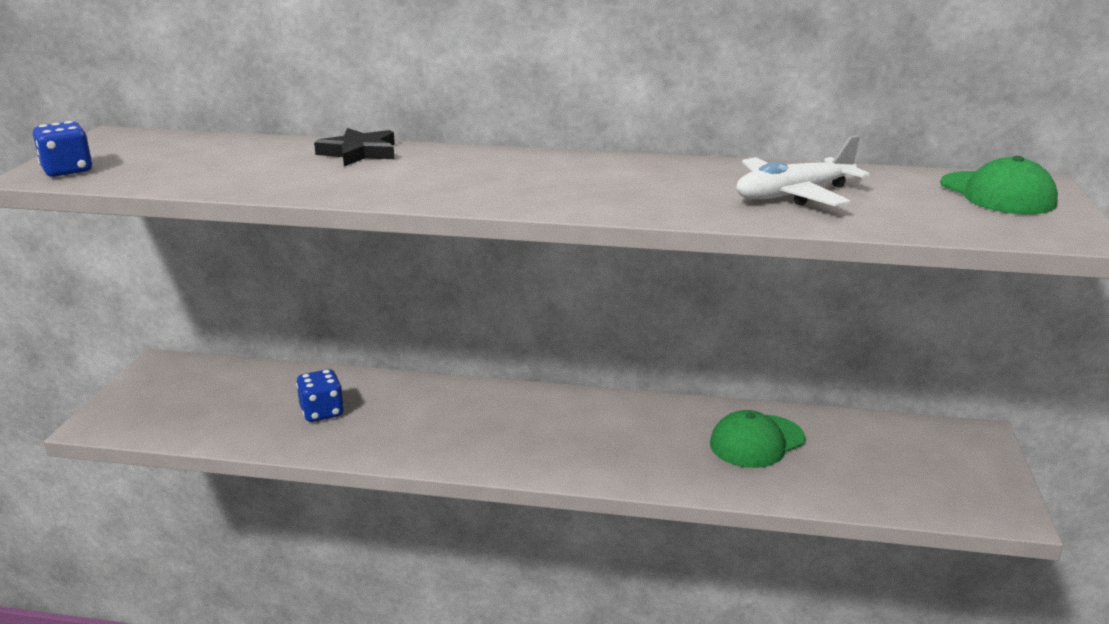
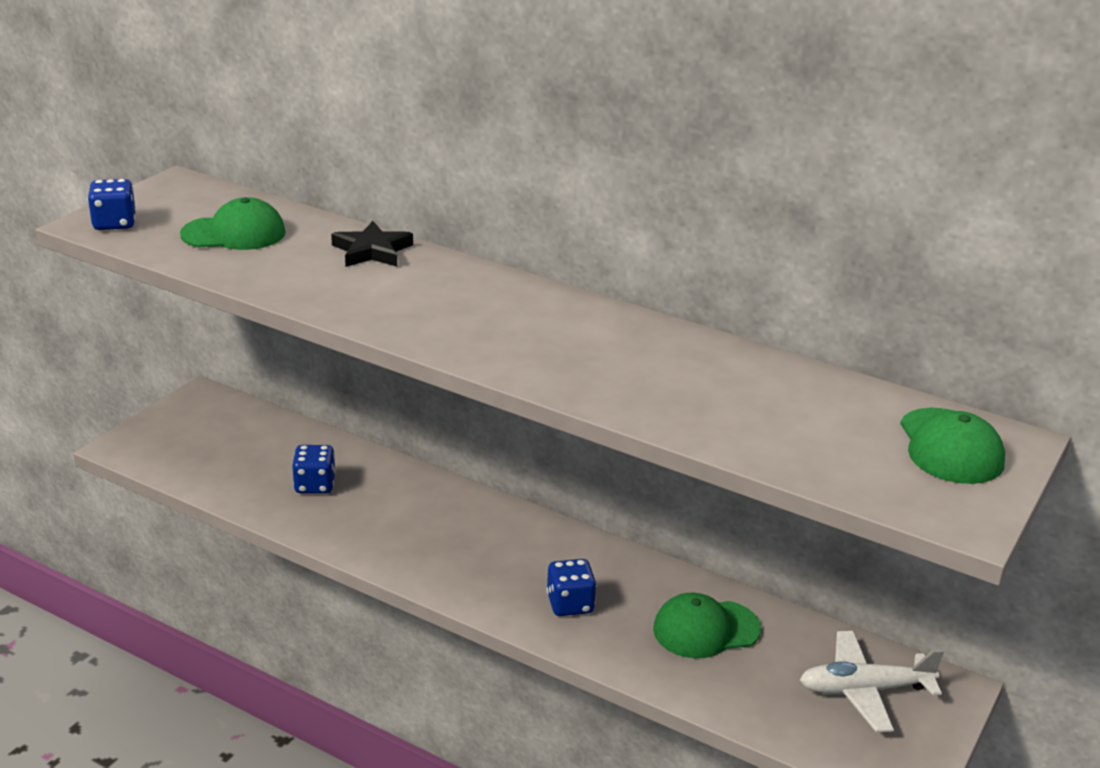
camera: 20 degrees right, 5 degrees up
white plane [736,135,870,206] -> white plane moved to [800,631,944,732]
none -> green cap [180,197,286,250]
none -> blue dice [547,559,597,616]

